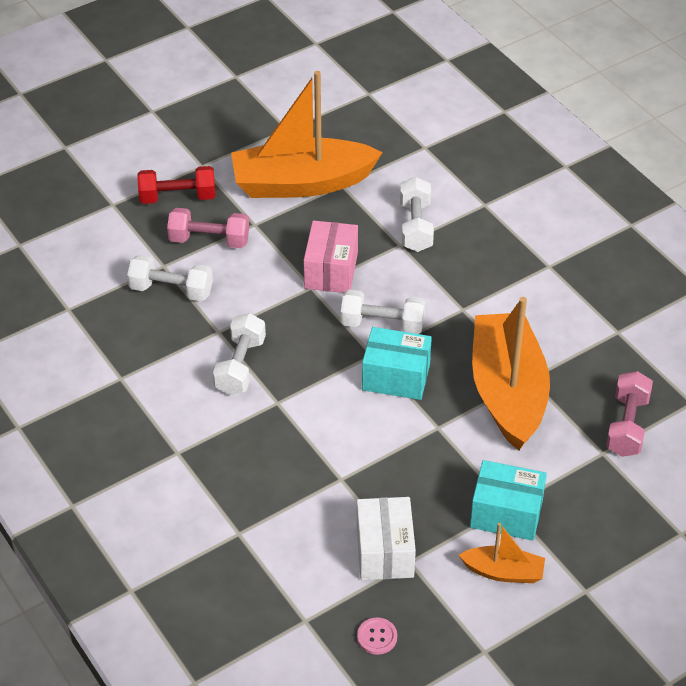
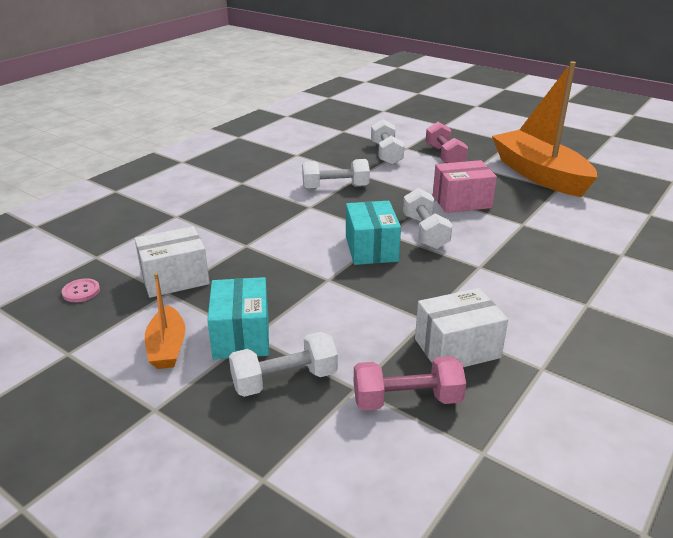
camera: 70 degrees right, 15 degrees down
red dumbbell [137,166,216,204] -> none
white dumbbell [400,177,434,252] -> white dumbbell moved to [229,332,338,397]
orange boat [472,297,550,450] -> none
none -> white box [415,288,508,367]

